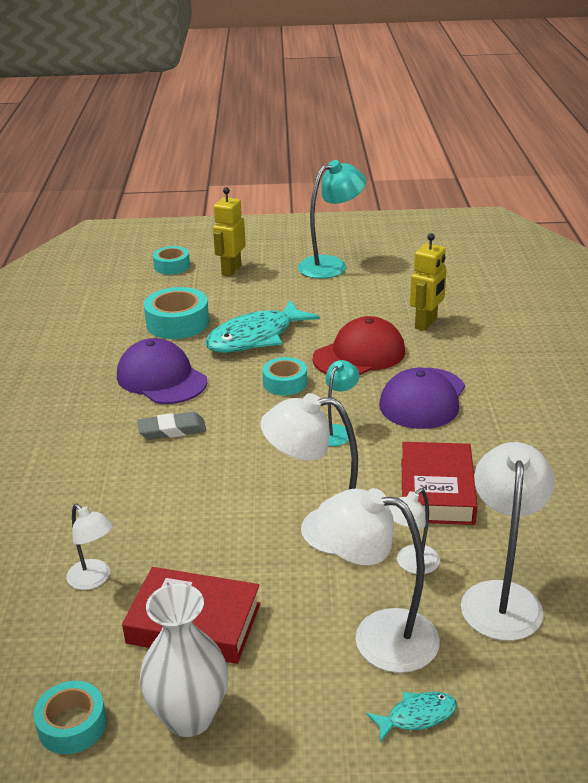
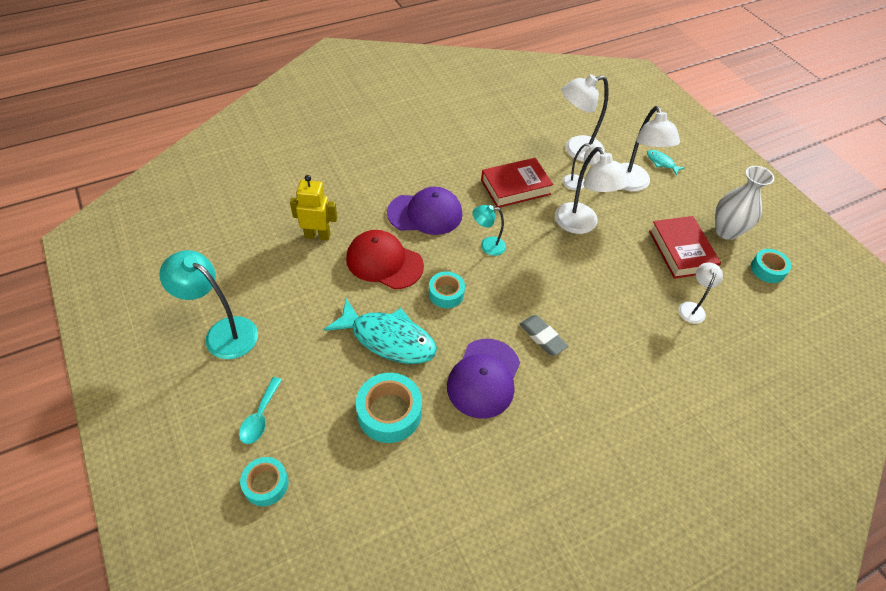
camera: 120 degrees left, 20 degrees up
yellow robot [213,187,246,277] -> turquoise spoon [239,377,282,444]

